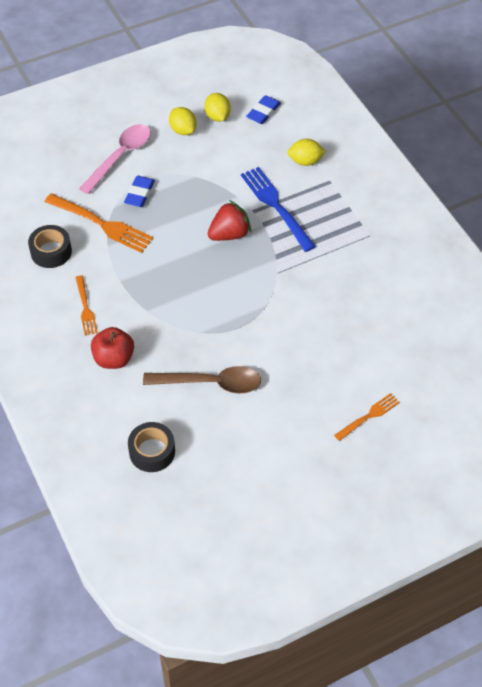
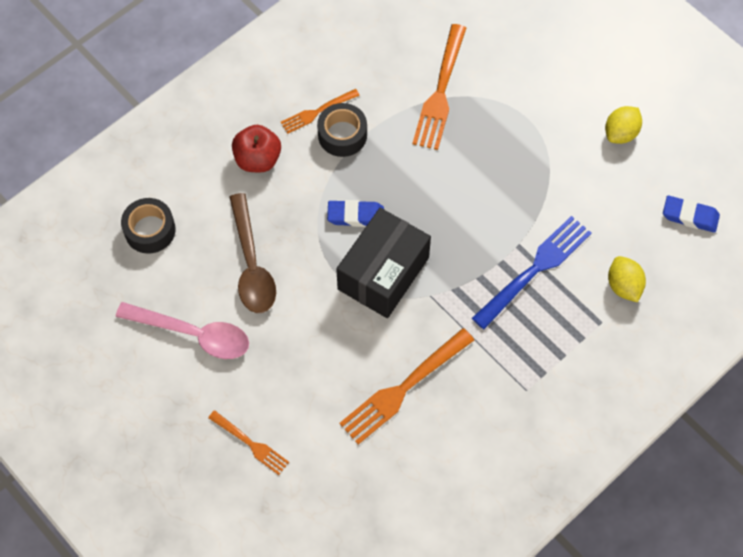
camera: 75 degrees right, 10 degrees up
black tape [28,225,72,268] -> black tape moved to [317,103,367,157]
pink spoon [79,124,151,194] -> pink spoon moved to [116,302,249,359]
blue eraser [124,176,155,207] -> blue eraser moved to [327,200,384,227]
yellow lemon [204,93,231,122] -> none
red strawberry [208,200,251,241] -> none
none -> black box [336,208,431,318]
none -> orange fork [339,328,474,445]

